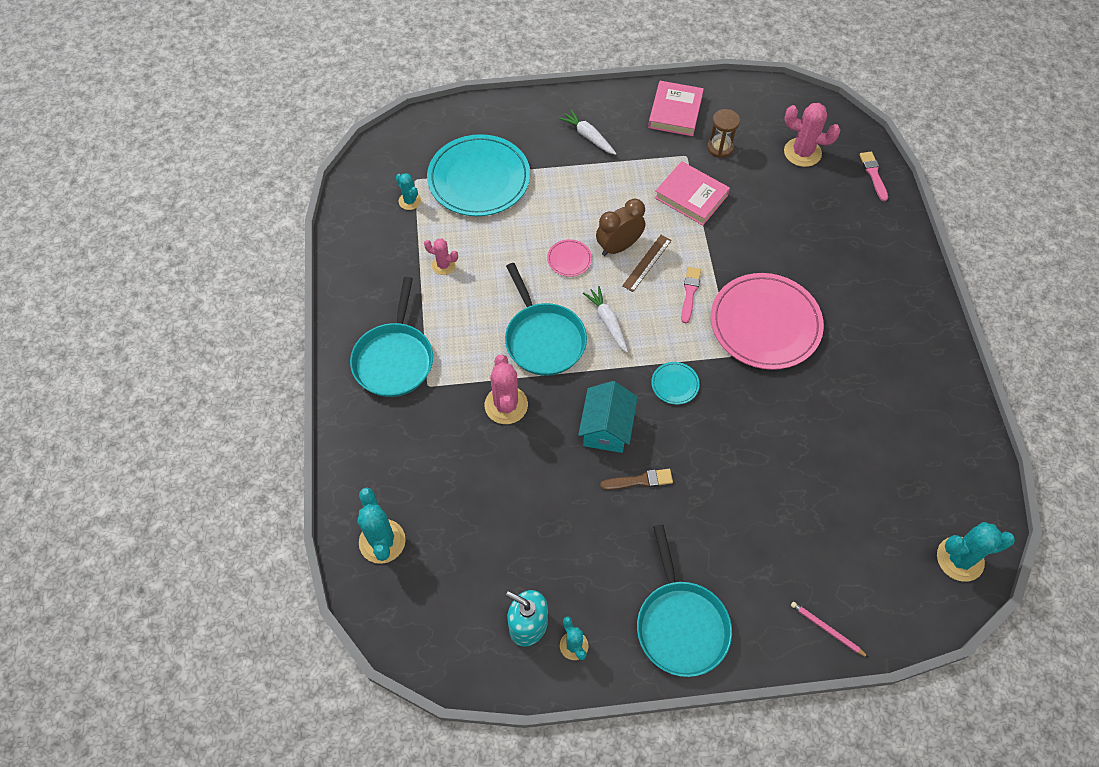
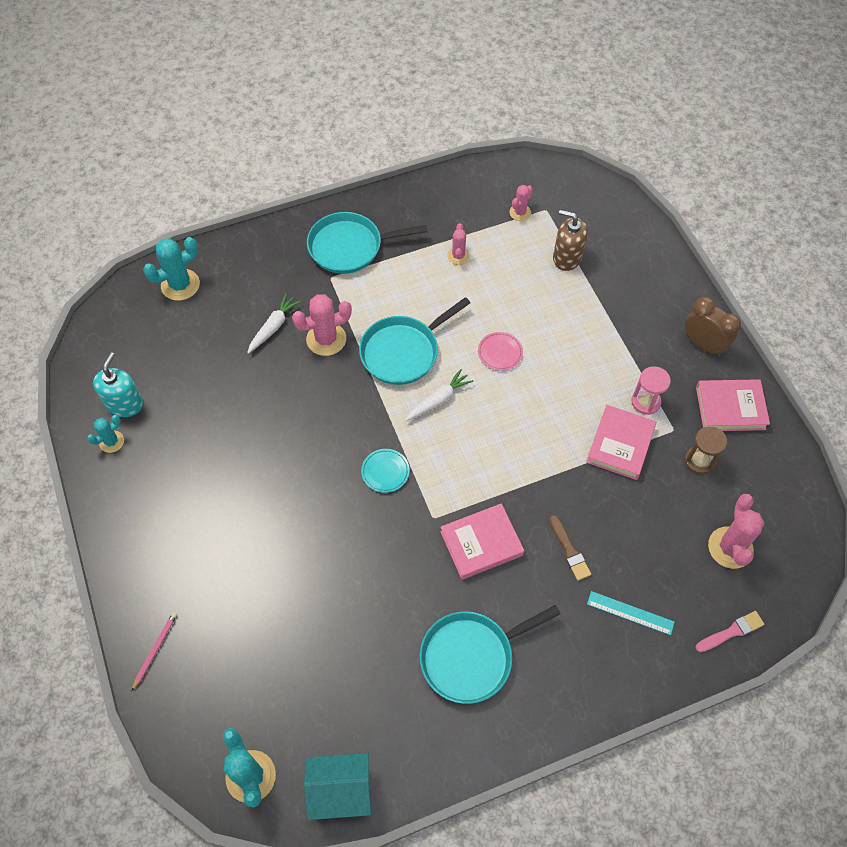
camera: 75 degrees right, 0 degrees up
turquoise cactus [396,173,421,210] -> pink cactus [509,185,533,221]
turquoise plate [427,134,530,216] -> brown soap dispenser [553,210,588,271]
white carrot [559,109,616,155] -> white carrot moved to [247,294,301,354]
turquoise house [578,381,638,453] -> turquoise house moved to [304,753,371,820]
brown clock [596,199,645,256] -> brown clock moved to [685,297,741,356]
brown brush [600,469,673,490] -> brown brush moved to [549,515,591,581]
brown ruler [622,235,672,292] -> none
turquoise pan [637,524,732,677] -> turquoise pan moved to [420,605,560,704]
pink brush [681,267,701,323] -> none
pink plate [711,273,824,370] -> pink book [440,503,524,580]
none -> turquoise ruler [587,591,675,635]
none -> pink hourglass [632,366,671,415]

